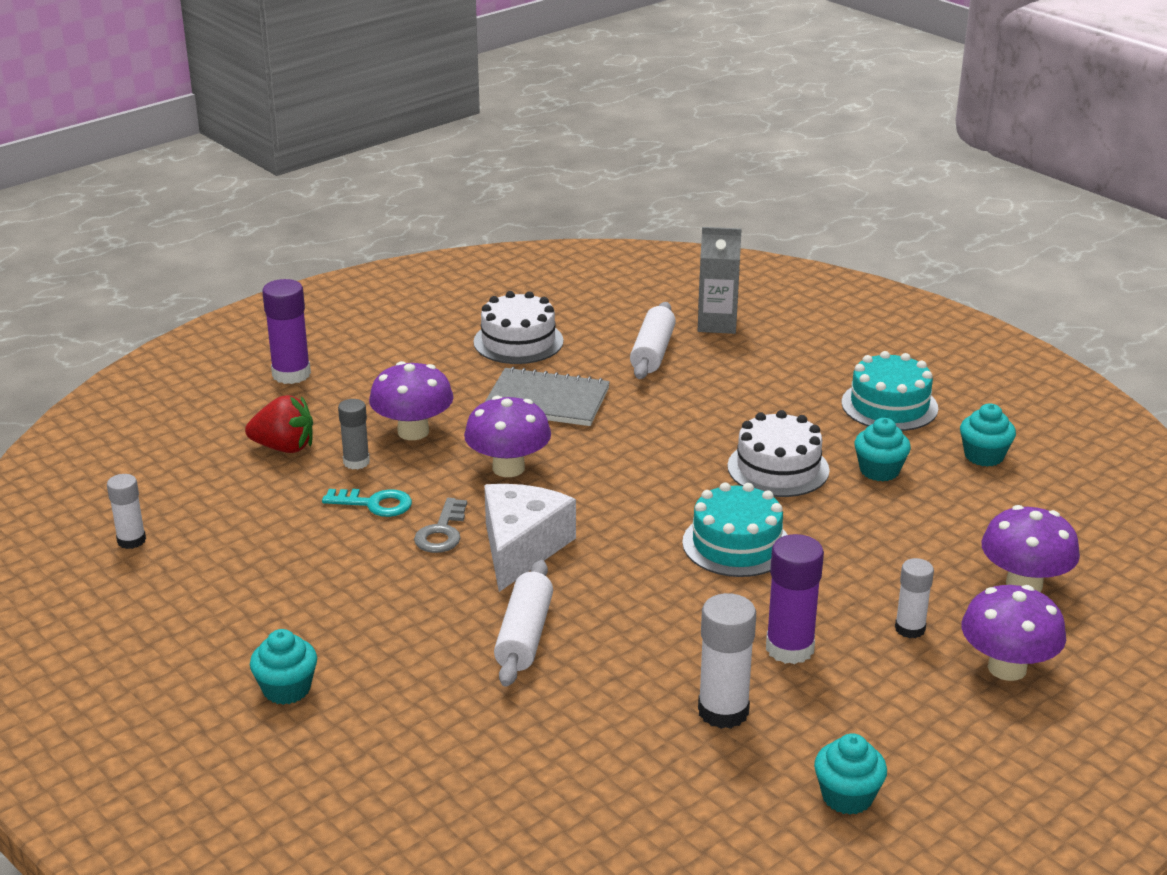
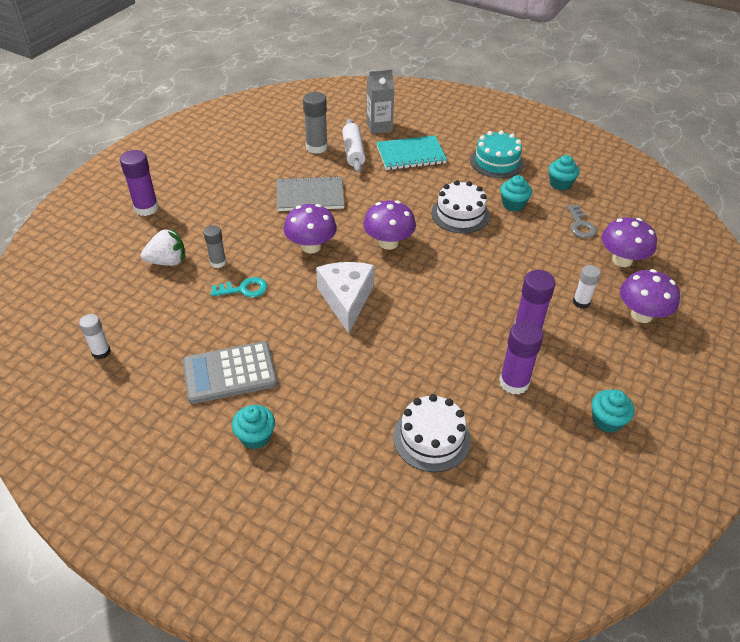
camera: 20 degrees left, 15 degrees up
red strawberry [245,395,313,453] -> white strawberry [141,229,185,266]
purple mushroom [369,361,453,440] -> purple mushroom moved to [363,201,416,250]
grey key [414,498,467,553] -> grey key moved to [567,205,597,238]
white cake [474,291,563,364] -> white cake moved to [393,394,471,472]
white rolling pin [494,560,553,687] -> none
turquoise cake [682,482,787,577] -> none
white glue stick [698,593,756,729] -> purple glue stick [499,321,543,395]
none -> grey calculator [183,341,277,404]
none -> grey glue stick [303,92,328,154]
none -> turquoise notebook [376,136,447,170]

